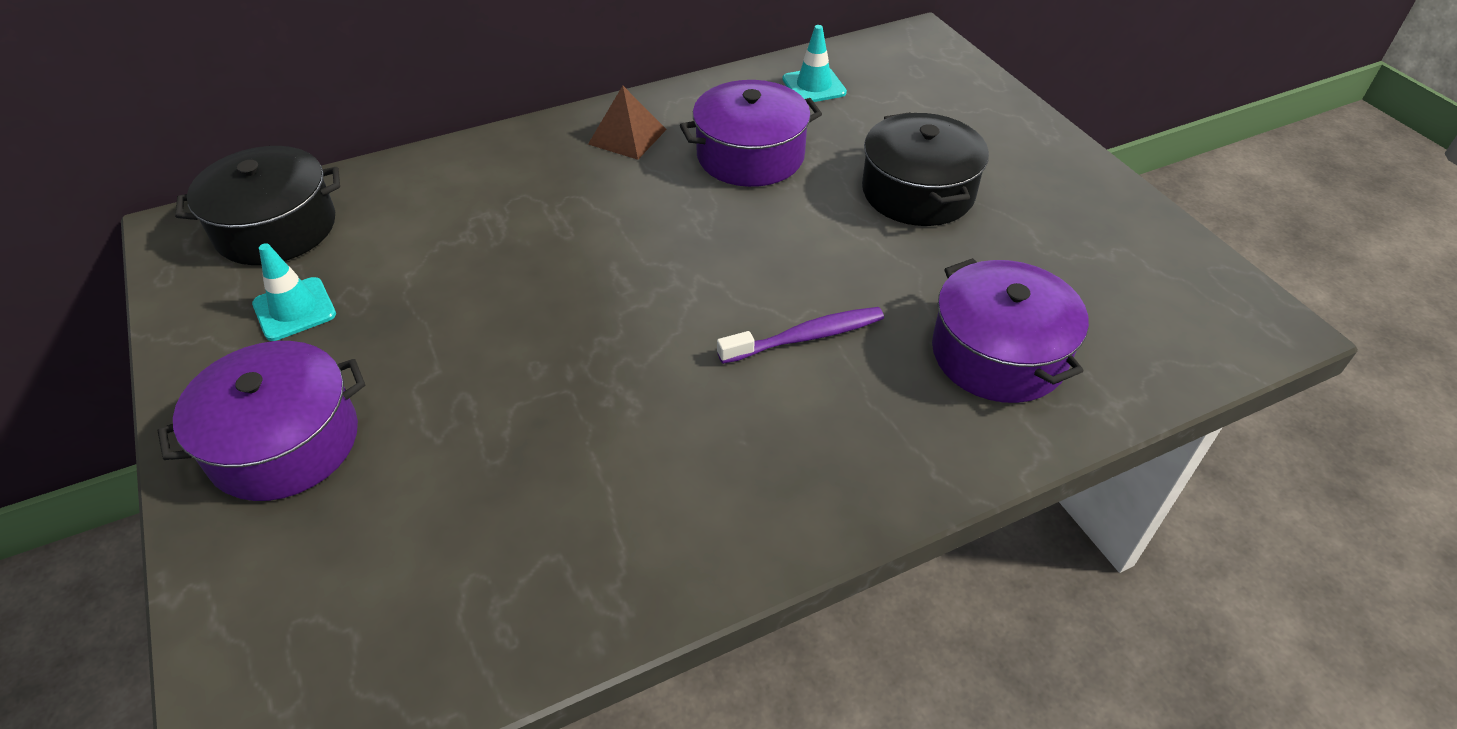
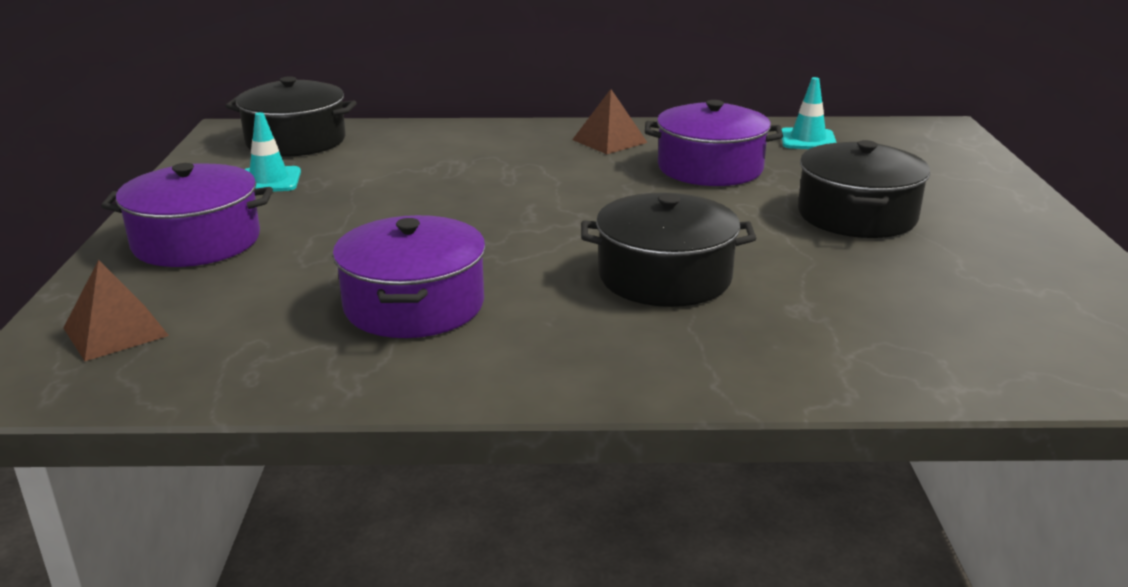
camera: 25 degrees right, 20 degrees down
purple toothbrush [717,307,884,364] -> black pot [581,193,756,307]
purple pot [932,258,1089,403] -> purple pot moved to [333,215,486,338]
none -> brown pyramid [64,260,169,361]

